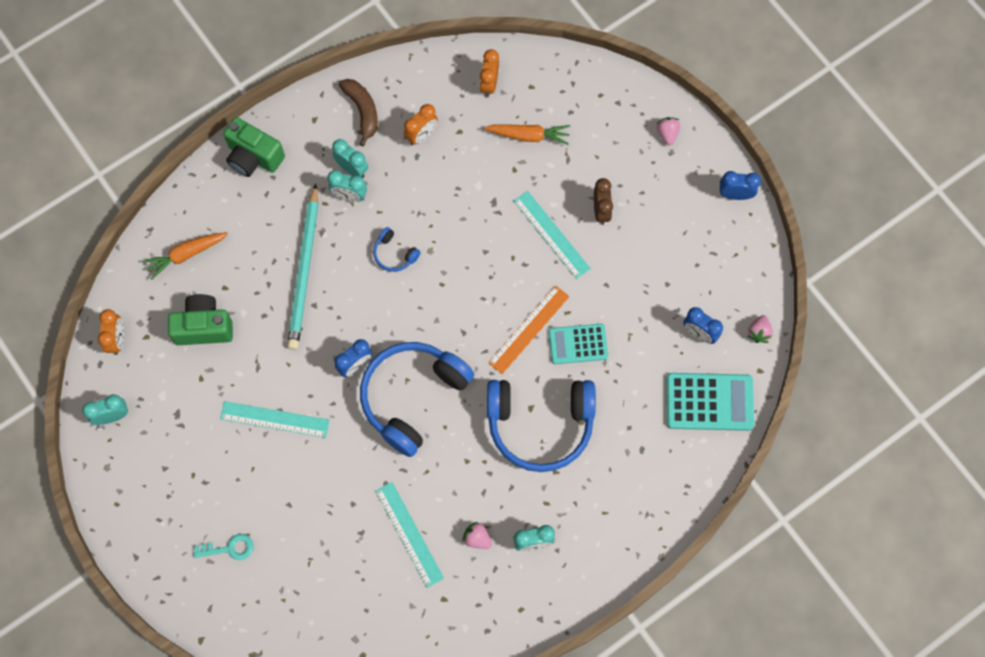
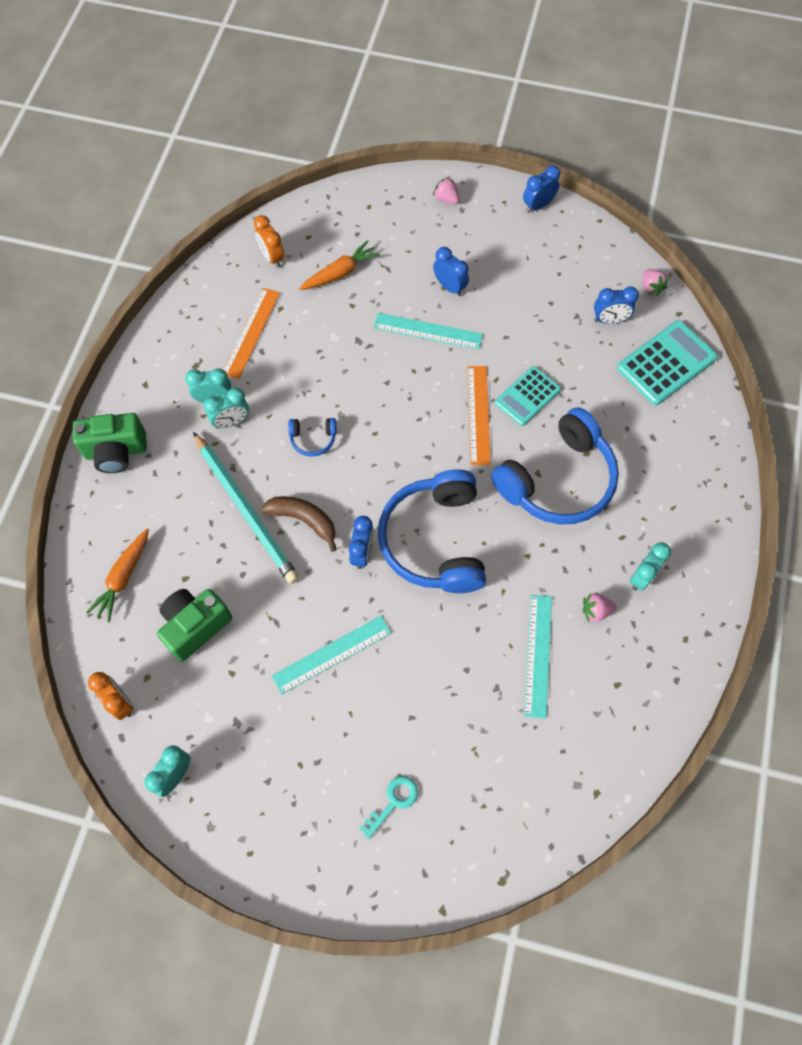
camera: 40 degrees left, 5 degrees down
brown banana [338,79,378,147] -> brown banana moved to [261,496,337,552]
turquoise ruler [376,482,444,588] -> turquoise ruler turned 75 degrees clockwise [524,595,552,719]
orange clock [404,104,438,145] -> orange ruler [223,288,280,380]
brown clock [594,178,613,225] -> blue clock [433,247,469,296]

